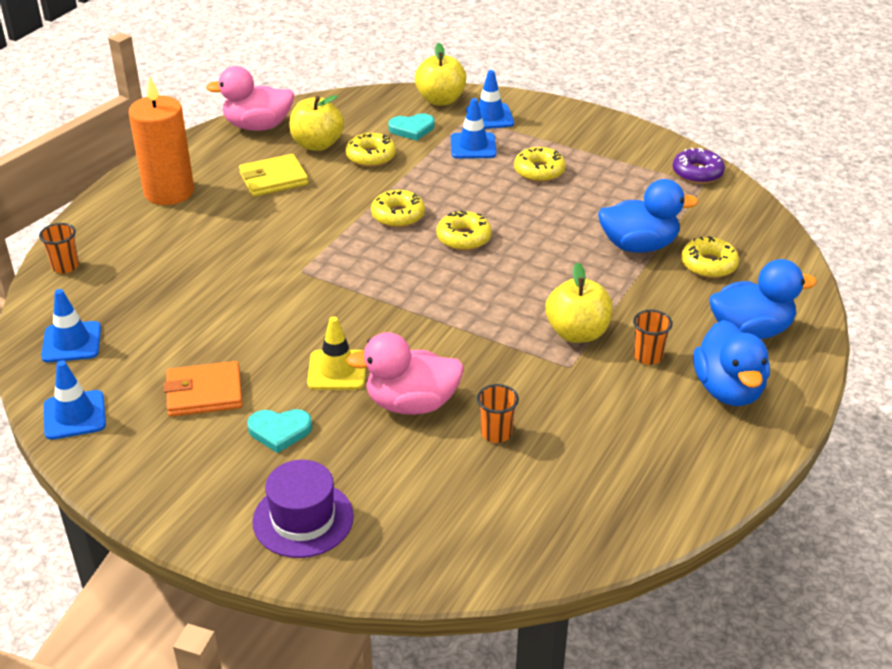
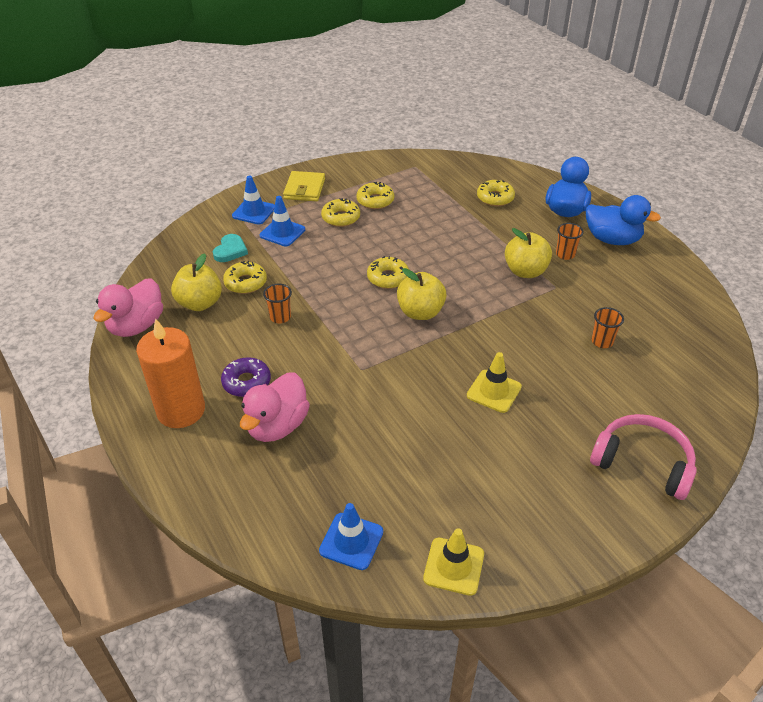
camera: 60 degrees left, 5 degrees up
orange cup [39,223,79,274] -> orange cup moved to [263,284,292,324]
blue traffic cone [44,361,106,440] -> yellow traffic cone [423,528,484,596]
orange wallet [164,361,242,417] -> none
yellow wallet [239,154,308,197] -> yellow wallet moved to [283,171,325,201]
turquoise heart [247,409,312,453] -> none
purple hat [253,460,354,558] -> pink headphones [590,414,697,500]
pink duck [346,332,464,415] -> pink duck moved to [240,372,310,442]
yellow donut [371,190,425,227] -> yellow donut moved to [356,182,394,209]
yellow apple [415,43,466,106] -> yellow apple moved to [397,268,447,320]
blue duck [598,179,698,253] -> none
purple donut [673,148,725,184] -> purple donut moved to [221,357,271,397]

